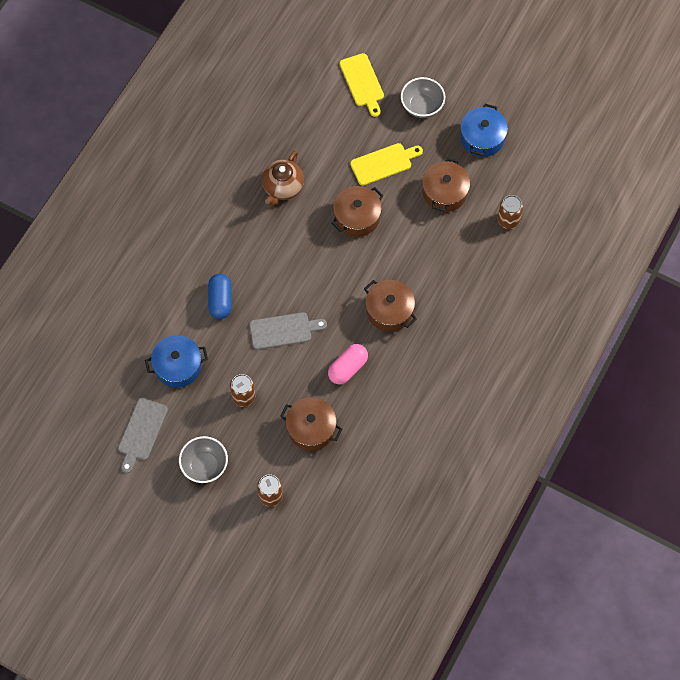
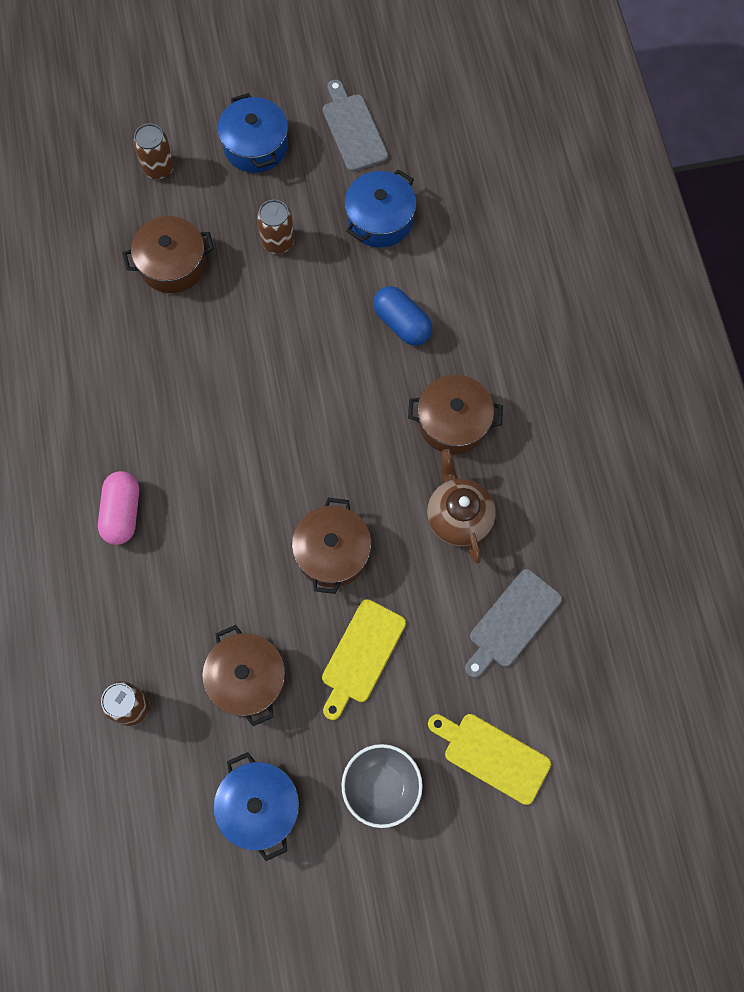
camera: 140 degrees right, 5 degrees up
grey bowl [179,436,228,483] -> blue pot [218,93,288,173]
grey cutting board [249,312,327,350] -> grey cutting board moved to [465,569,562,678]
pink capsule [328,344,368,384] -> pink capsule moved to [98,471,139,545]
brown pot [364,280,417,332] -> brown pot moved to [408,375,503,454]

